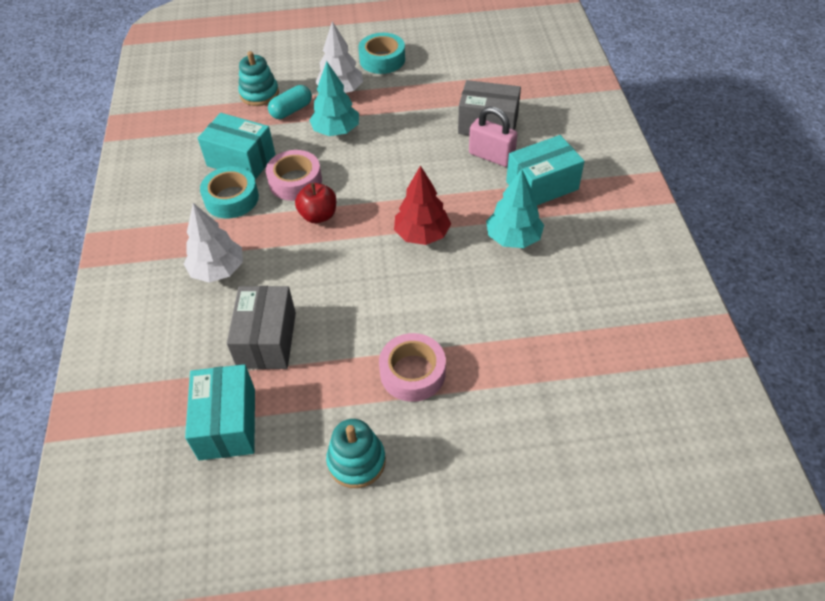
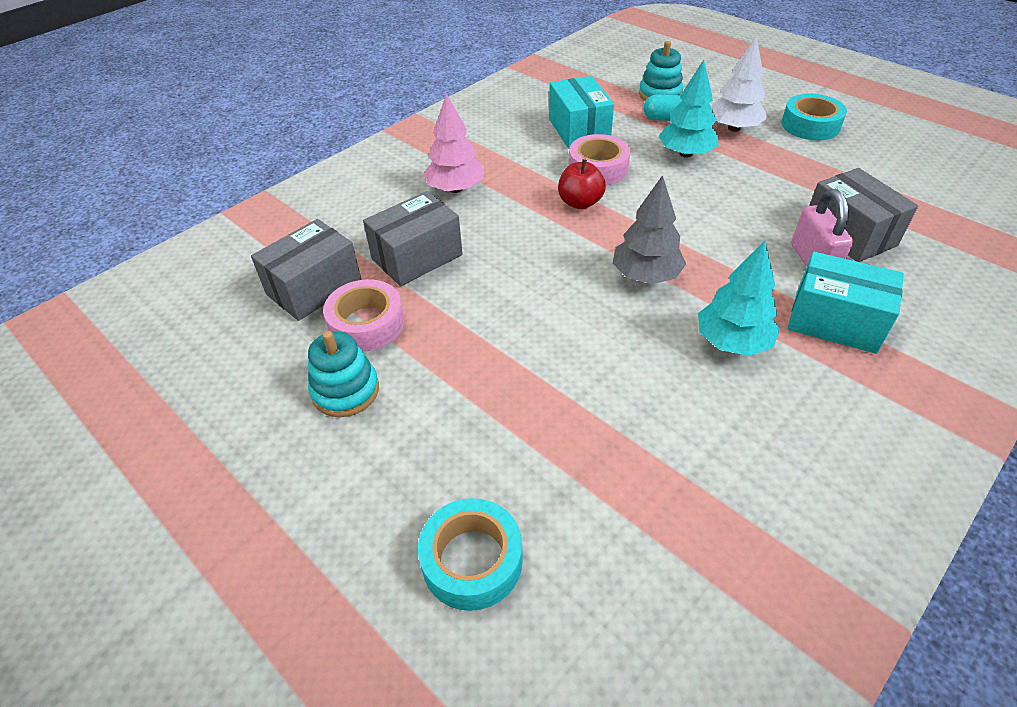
camera: 50 degrees right, 5 degrees down
white tree [184,203,243,283] -> pink tree [423,94,484,193]
turquoise box [185,364,255,460] -> grey box [251,219,362,321]
turquoise tape [200,166,259,218] -> turquoise tape moved to [418,498,523,611]
pink tape [379,333,446,402] -> pink tape moved to [323,279,404,352]
red tree [394,165,451,245] -> grey tree [613,175,686,284]

